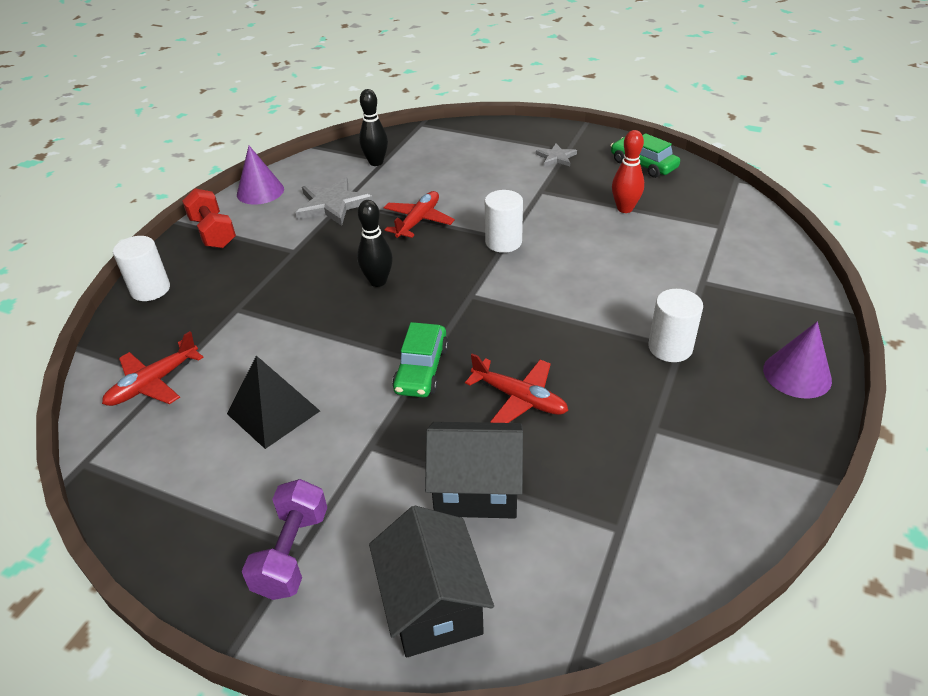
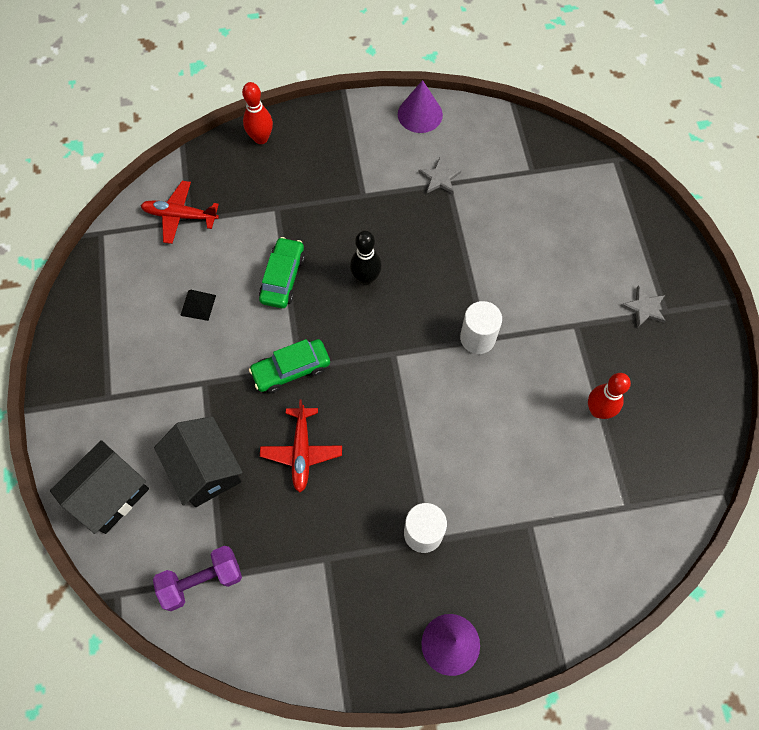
camera: 55 degrees right, 25 degrees up
white cylinder [113,236,170,301] -> red bowling pin [242,82,273,144]
red dumbbell [182,188,236,248] -> none
black pyramid [227,356,320,449] -> black pyramid [180,290,216,321], size x0.58
purple dumbbell [242,479,327,600] -> purple dumbbell moved to [153,546,242,611]
grey star [296,177,373,226] -> grey star [418,158,461,194], size x0.58
black bowling pin [359,89,388,166] -> none
red plane [383,191,455,238] -> none
green car [611,133,680,178] -> green car moved to [259,237,305,308]

